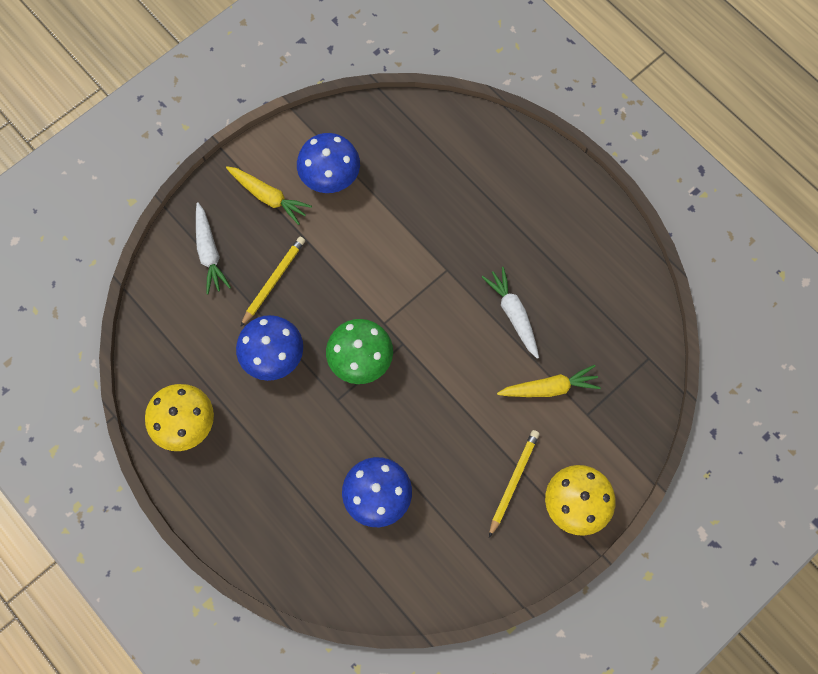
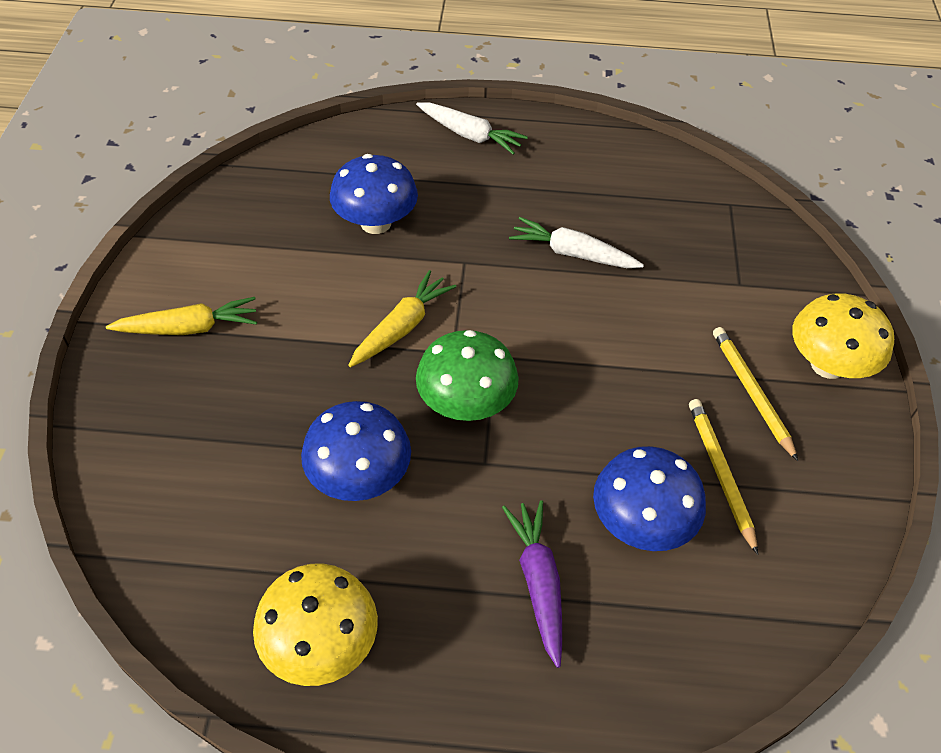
camera: 45 degrees left, 20 degrees down
white carrot [196,202,231,294] -> white carrot moved to [416,102,528,155]
yellow pencil [240,237,305,327] -> yellow pencil moved to [689,399,758,555]
blue mushroom [297,133,360,193] -> blue mushroom moved to [330,154,418,234]
yellow carrot [497,365,601,397] -> yellow carrot moved to [348,270,456,367]
none -> purple carrot [502,500,562,668]

